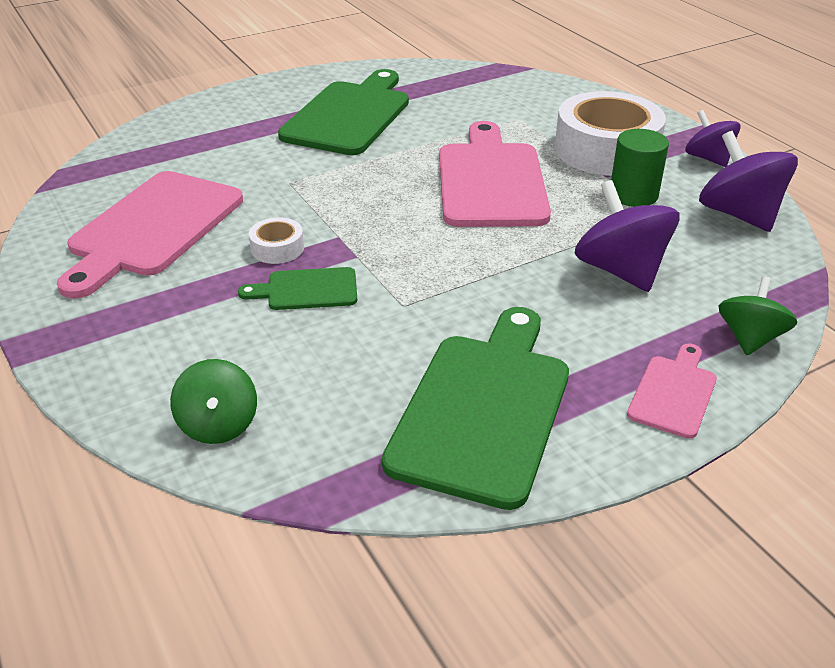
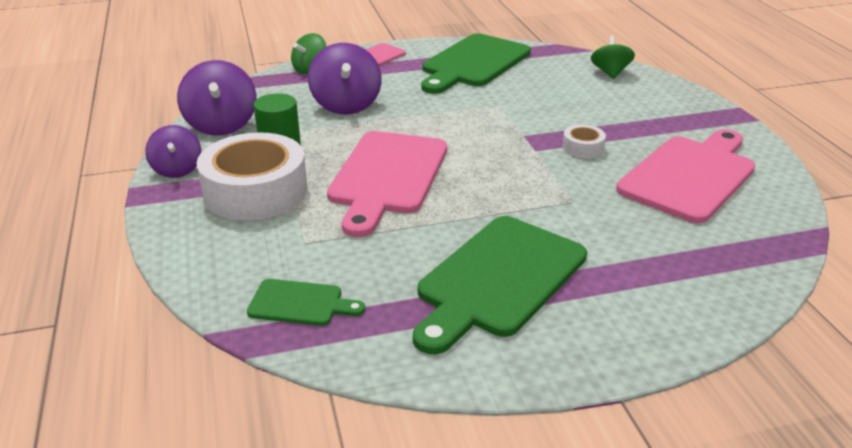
camera: 165 degrees left, 5 degrees down
green cutting board [238,267,357,310] -> green cutting board moved to [247,279,365,326]

